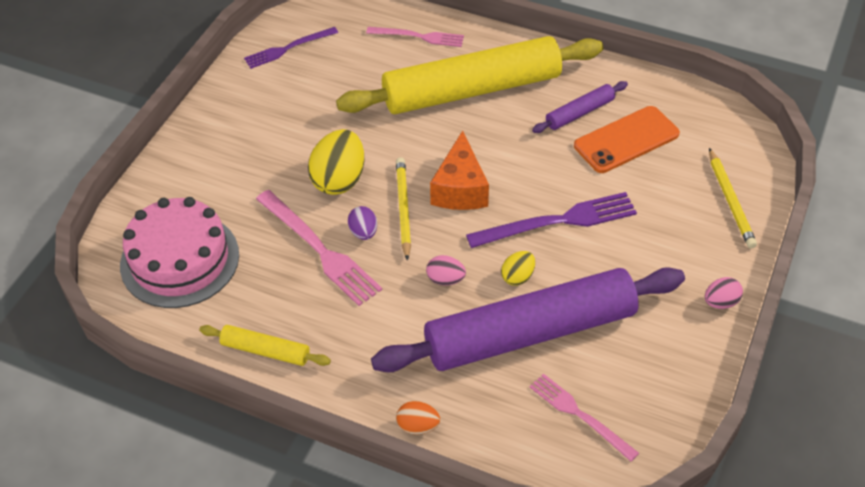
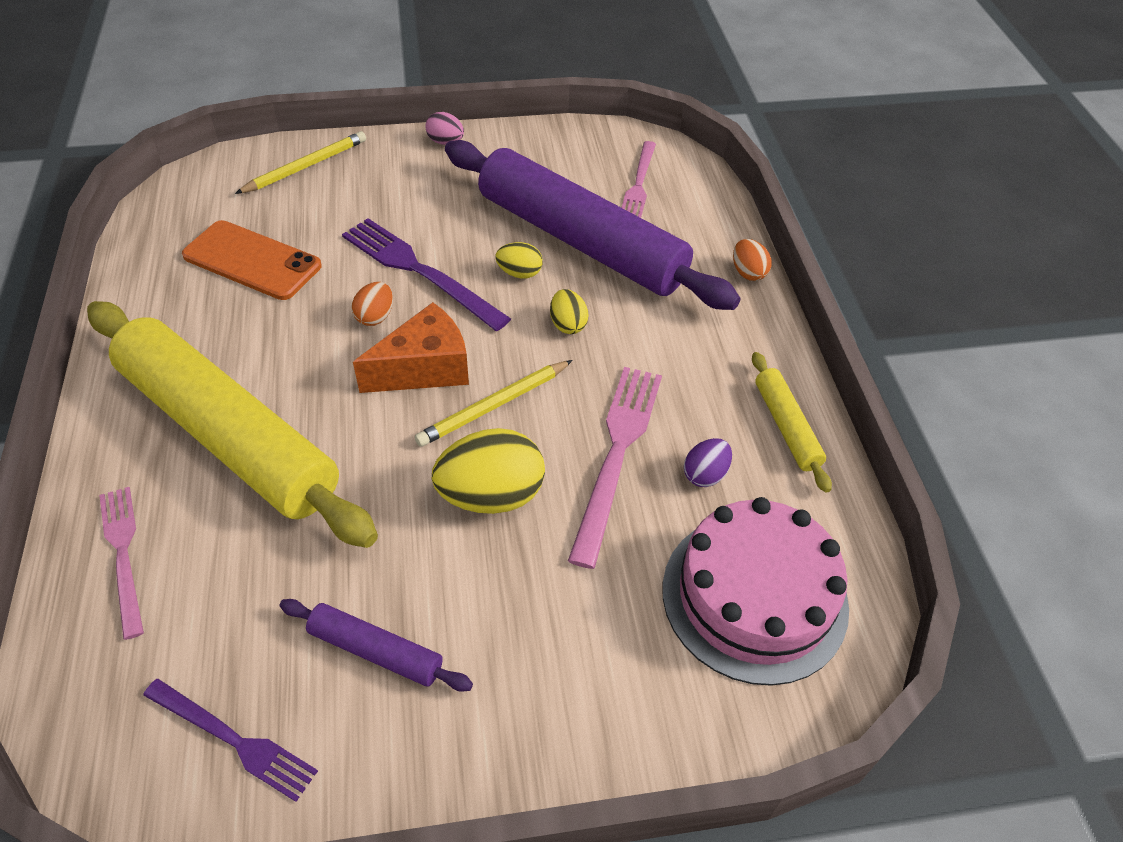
camera: 125 degrees left, 0 degrees up
purple egg [348,206,377,240] -> purple egg moved to [684,438,732,487]
pink egg [426,255,466,286] -> yellow egg [550,289,589,334]
purple rolling pin [532,81,628,133] -> purple rolling pin moved to [279,599,473,691]
none -> orange egg [352,282,393,326]

